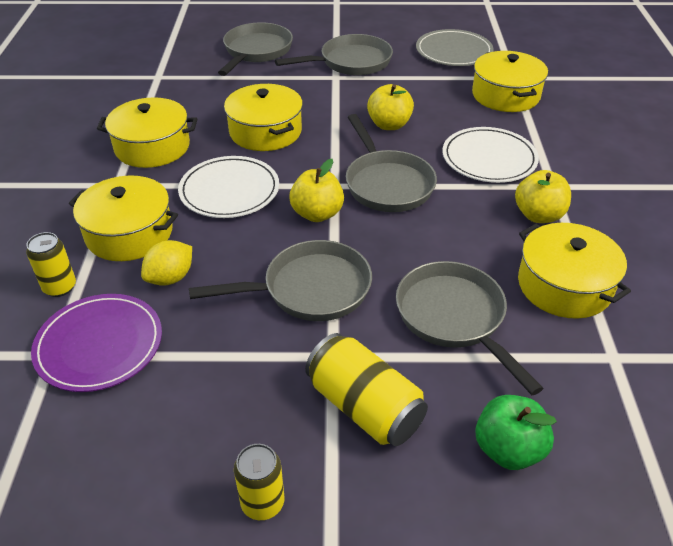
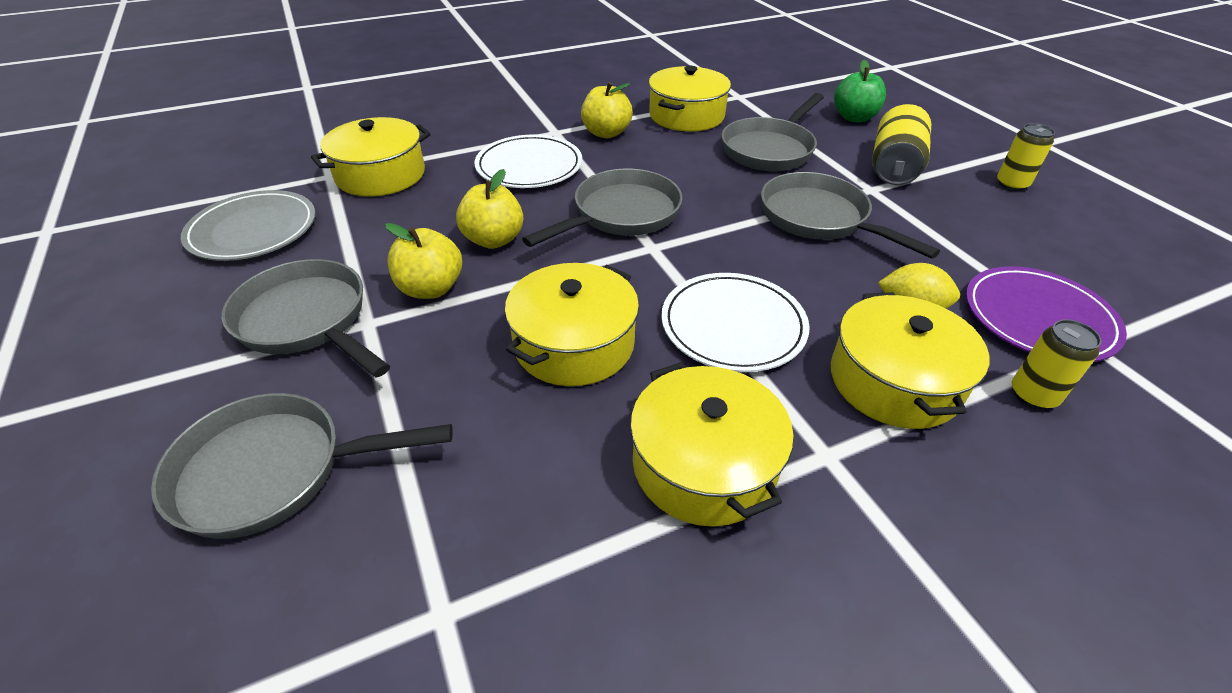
camera: 115 degrees left, 0 degrees up
yellow apple [289,159,344,222] -> yellow apple moved to [385,223,462,299]

